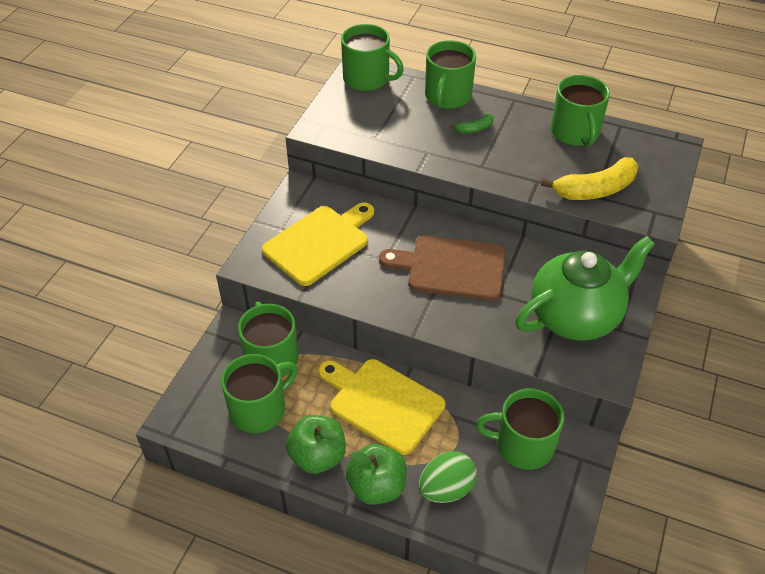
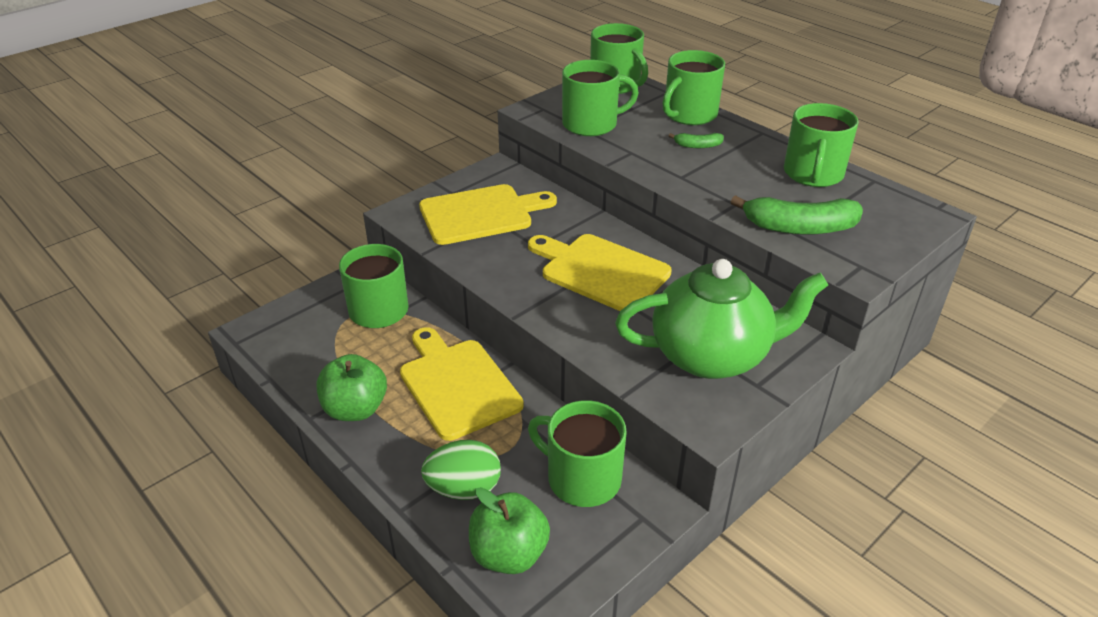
camera: 25 degrees right, 10 degrees down
green mug [221,354,298,433] -> green mug moved to [562,60,639,136]
green apple [346,444,407,505] -> green apple moved to [469,487,550,574]
brown cutting board [379,236,506,301] -> yellow cutting board [528,234,672,311]
yellow banana [541,157,638,200] -> green banana [731,195,863,235]

